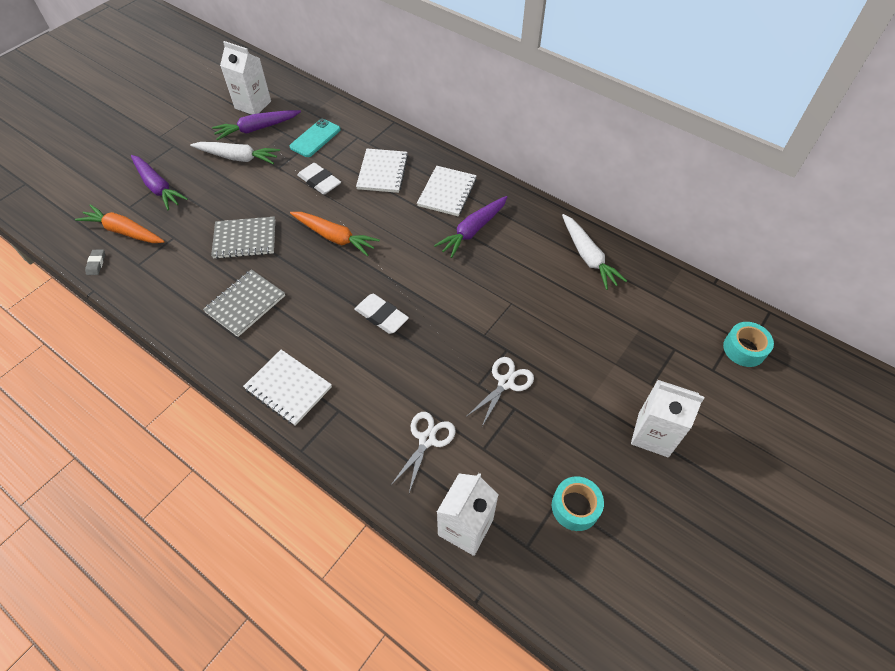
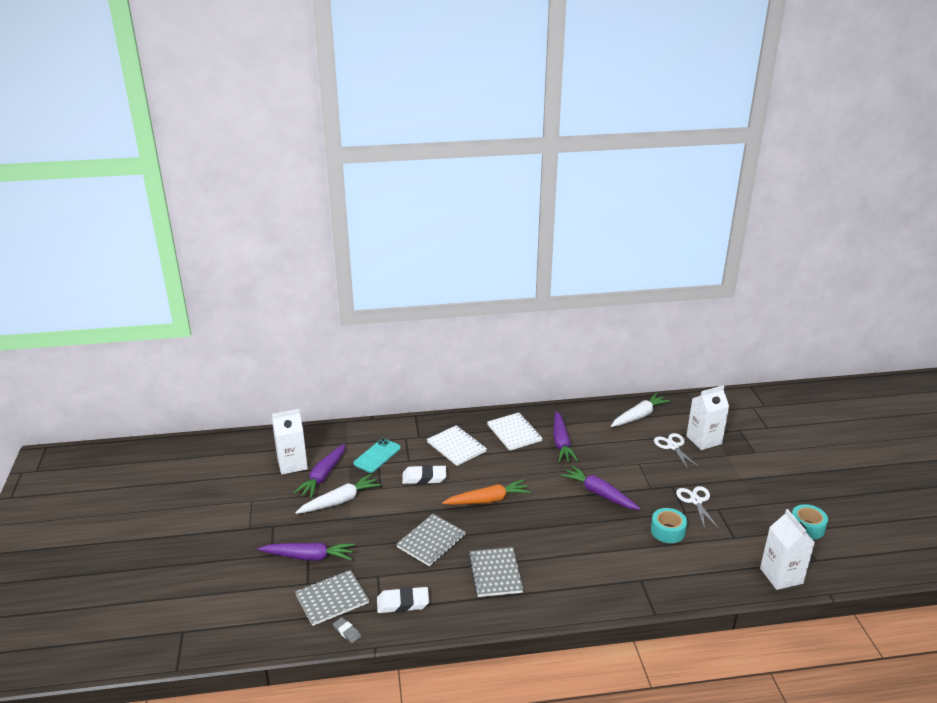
camera: 45 degrees left, 25 degrees down
orange carrot [75,204,165,243] -> grey notebook [295,570,369,626]
white notebook [243,350,332,426] -> none
turquoise phone [290,119,341,157] -> turquoise phone turned 45 degrees clockwise [353,438,401,473]
white eraser [354,294,409,334] -> white eraser moved to [377,587,429,613]
white scissors [391,412,456,493] -> white scissors moved to [654,433,700,469]
white carrot [562,214,627,290] -> white carrot turned 60 degrees counterclockwise [611,393,671,427]
white carton [631,380,704,457] -> white carton moved to [686,385,729,450]
turquoise tape [723,322,774,367] -> turquoise tape moved to [651,508,687,543]
none -> purple carrot [561,465,640,510]

